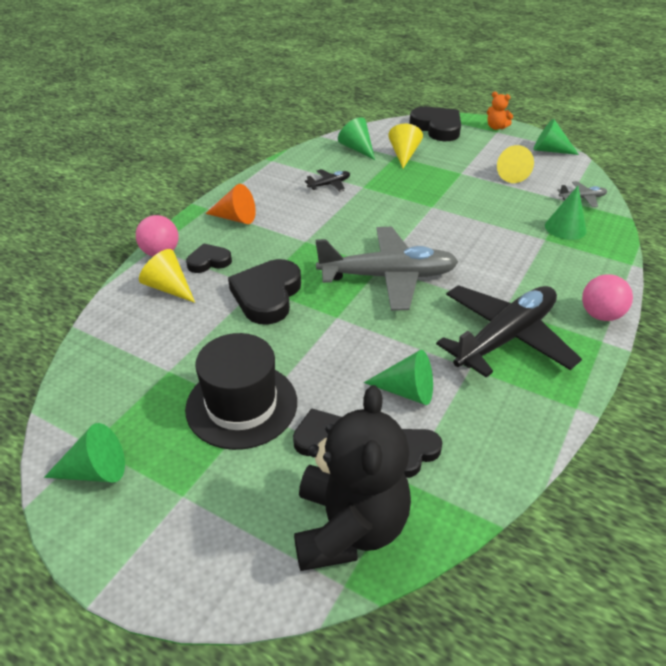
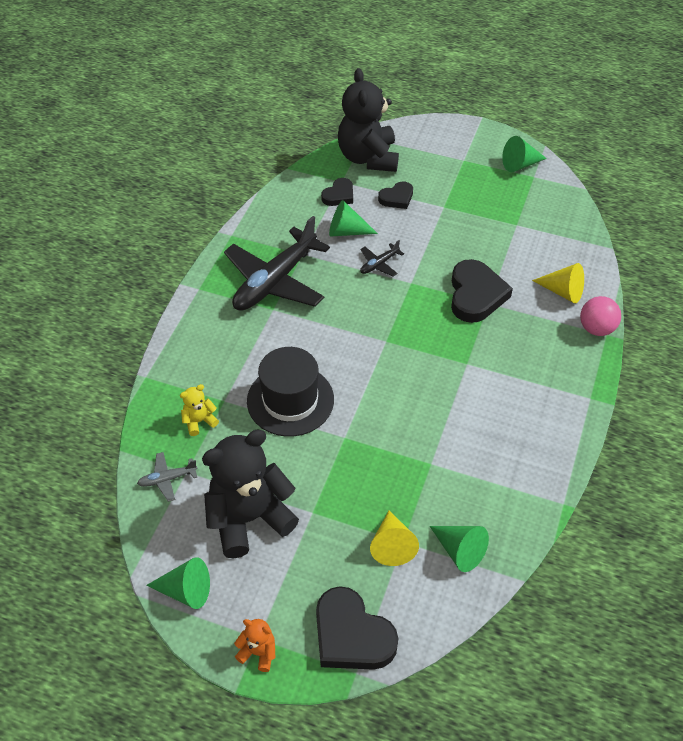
camera: 170 degrees right, 10 degrees up
black hat [185,333,297,450] -> black hat moved to [247,347,334,437]
black heart [186,243,232,273] -> none
orange cone [205,184,256,224] -> none
black plane [305,169,350,191] -> black plane moved to [360,240,404,277]
grey plane [316,227,458,311] -> none
yellow cone [497,145,534,183] -> black teddy bear [202,429,299,559]
green cone [545,186,587,240] -> yellow teddy bear [180,384,219,436]
pink ball [582,274,633,321] -> none

